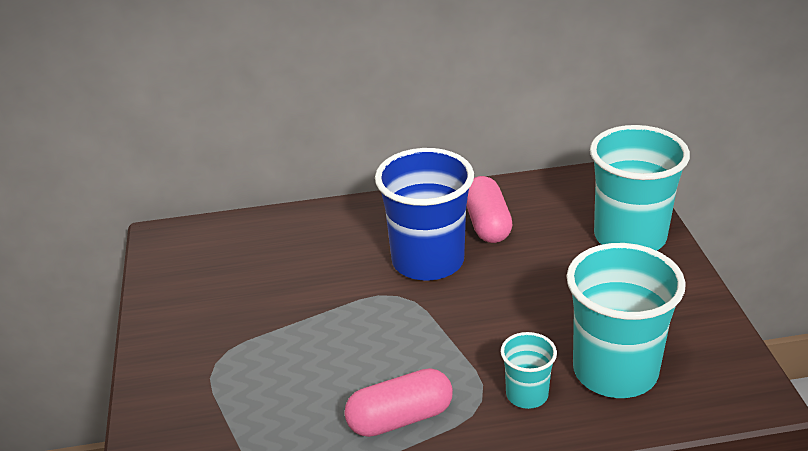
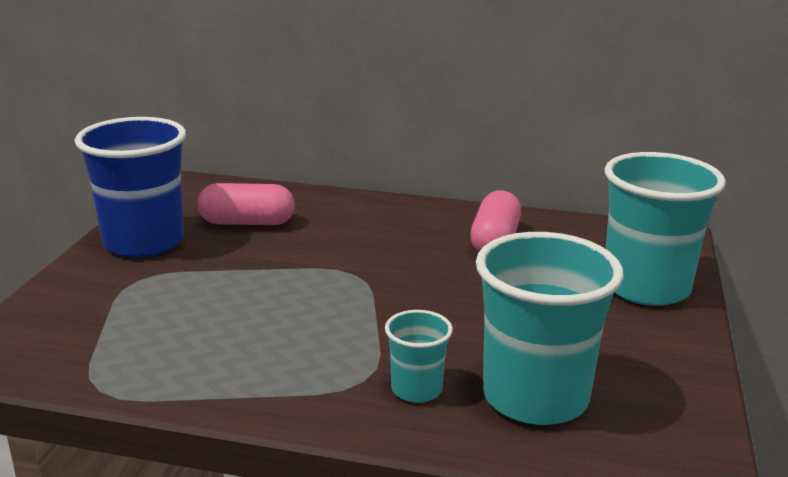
camera: 20 degrees right, 10 degrees down
pink capsule [344,368,453,437] -> pink capsule moved to [197,183,295,225]
blue cup [375,148,474,281] -> blue cup moved to [75,117,186,258]

